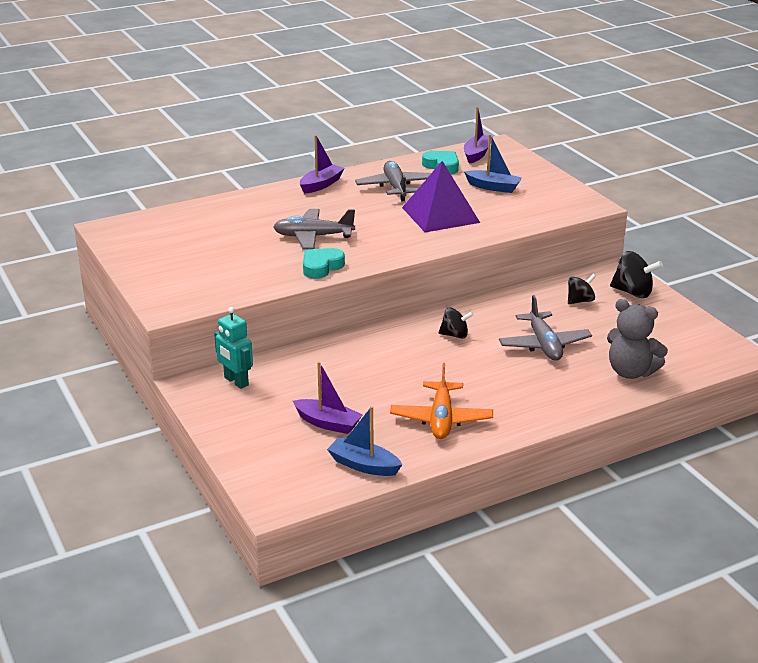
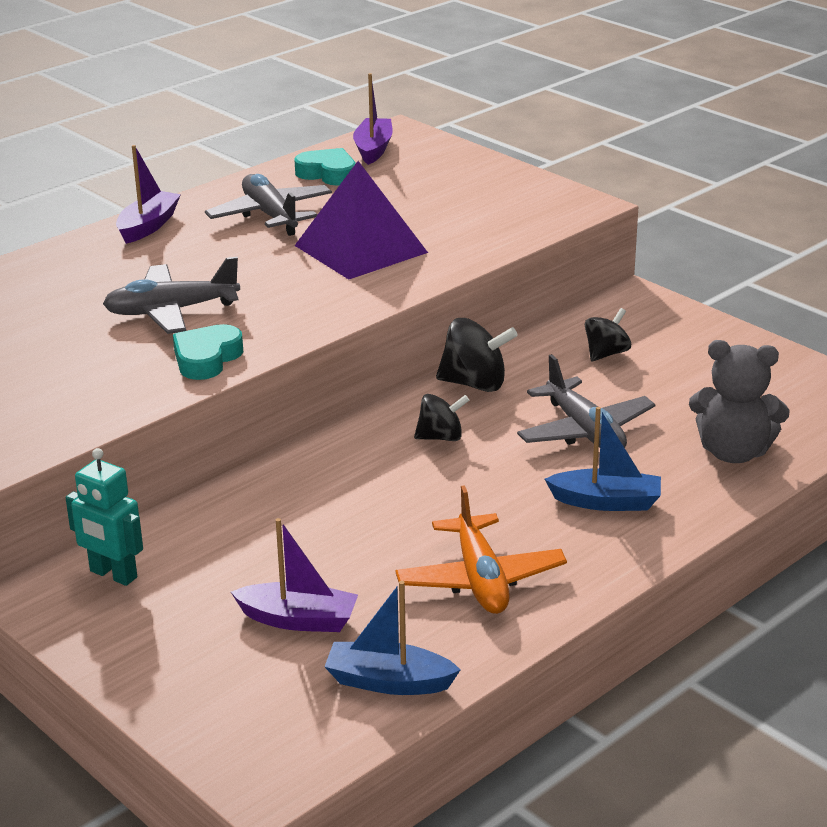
camera: 15 degrees left, 0 degrees up
blue boat [464,134,522,193] -> blue boat moved to [545,407,661,511]
black spinning top [610,251,663,298] -> black spinning top moved to [436,318,518,392]

